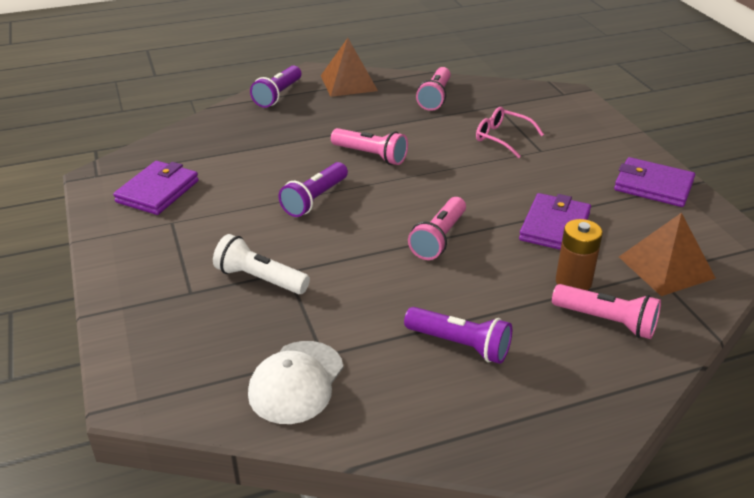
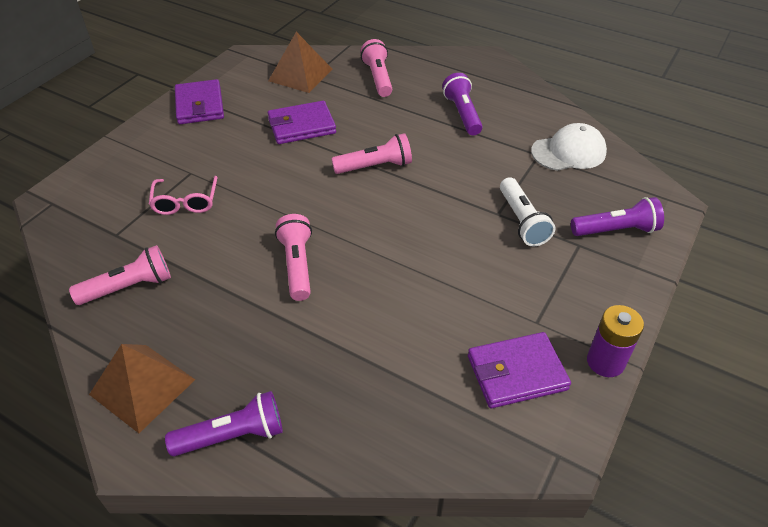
camera: 130 degrees left, 10 degrees up
purple flashlight [278,162,348,217] -> purple flashlight moved to [571,197,664,236]
brown battery [556,219,603,291] -> none
none -> purple battery [587,305,644,377]

